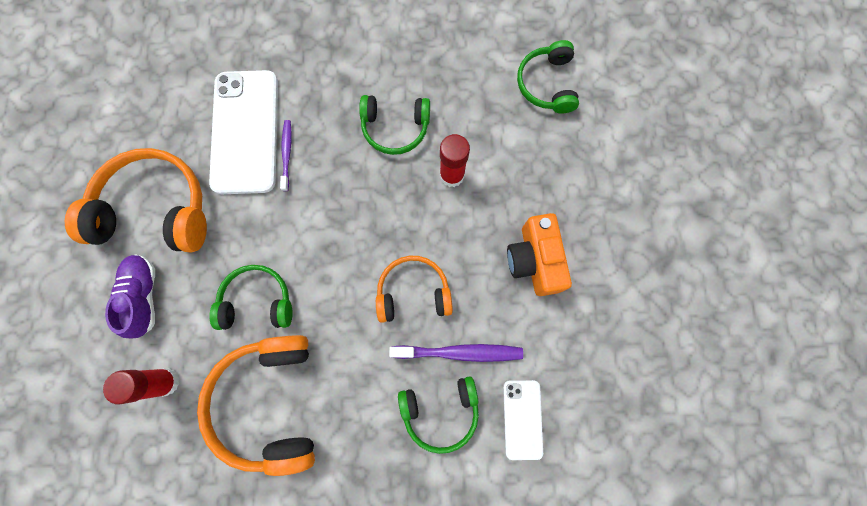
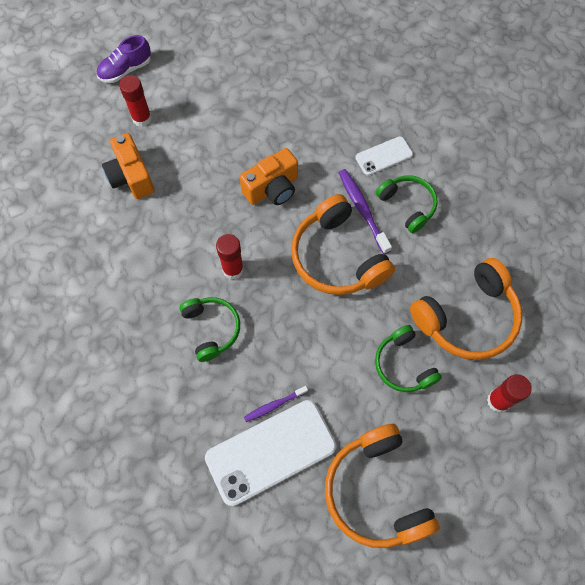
camera: 115 degrees left, 10 degrees down
purple shoe [105,254,155,338] -> purple shoe moved to [97,35,151,83]
orange headphones [376,256,453,323] -> orange headphones [291,194,395,295], size x1.63
green headphones [517,40,579,113] -> none
none -> orange camera [102,133,155,199]
none -> red glue stick [119,75,152,127]

